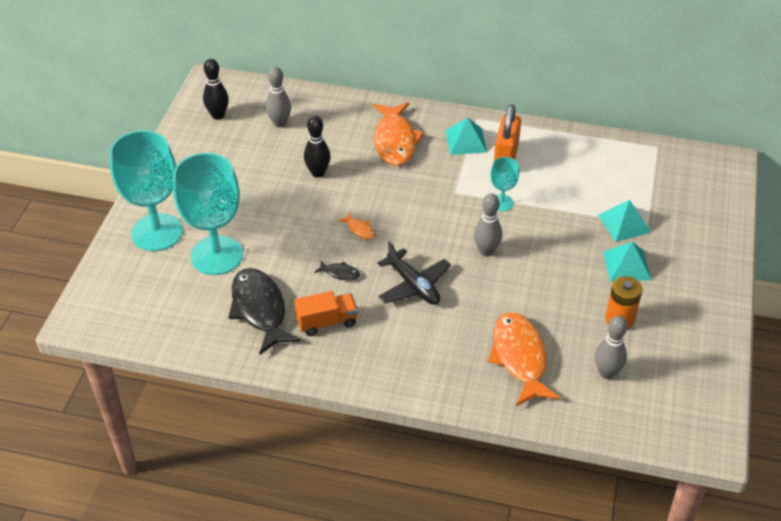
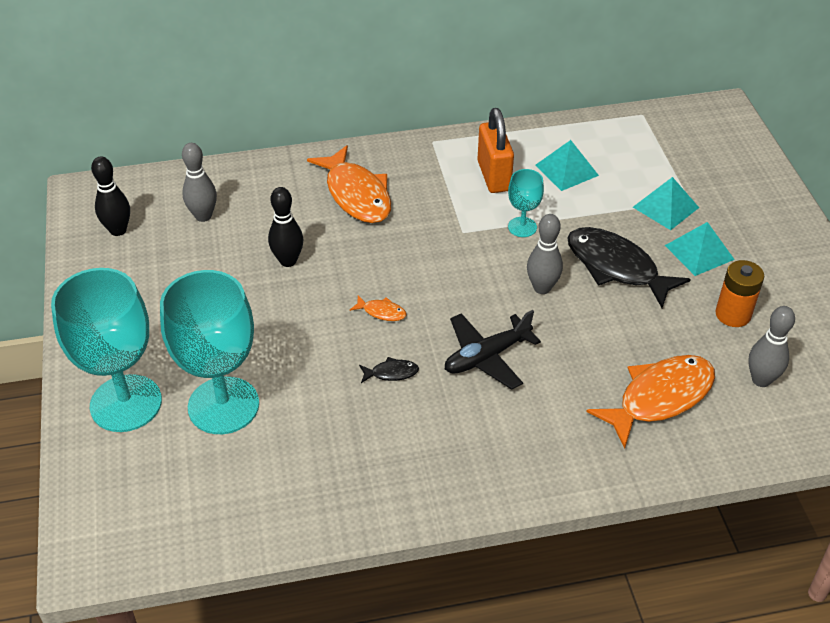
camera: 25 degrees left, 0 degrees up
black fish [228,268,301,354] -> black fish moved to [567,227,691,308]
orange truck [294,291,358,336] -> none
black plane [377,241,451,305] -> black plane turned 120 degrees clockwise [445,310,541,390]
turquoise pyramid [445,117,487,155] -> turquoise pyramid moved to [535,140,599,191]
orange fish [488,312,560,406] -> orange fish turned 90 degrees clockwise [586,355,715,449]

